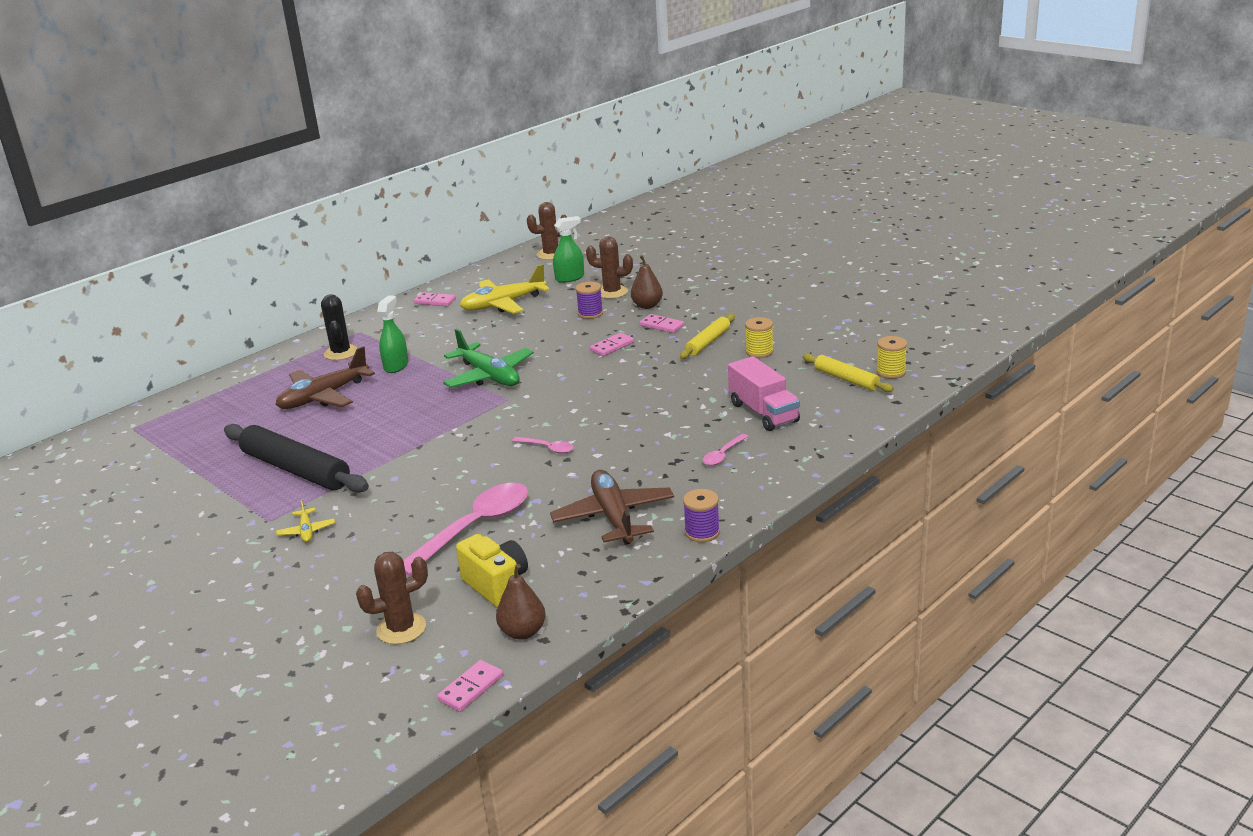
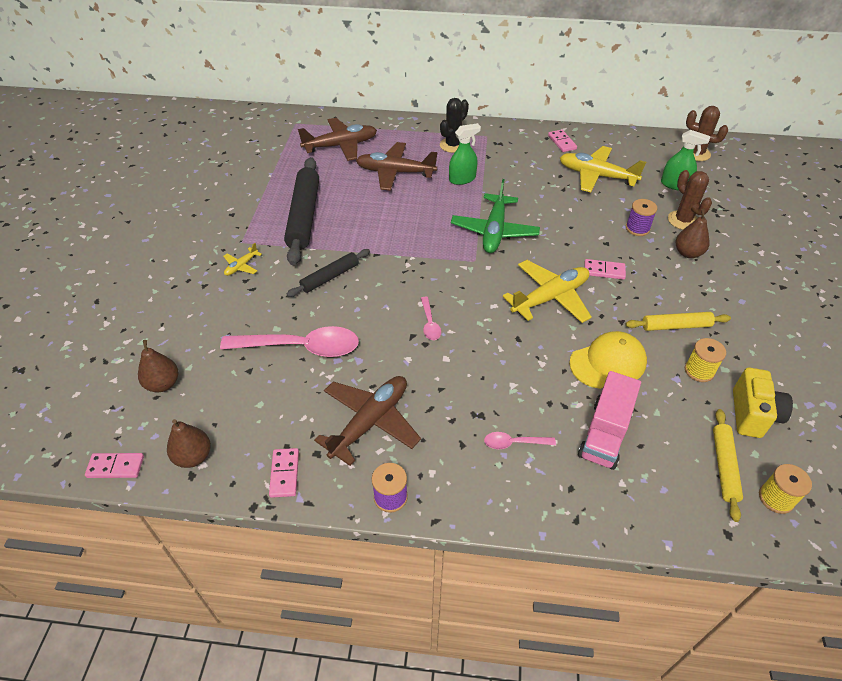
camera: 50 degrees right, 20 degrees up
brown cactus [356,552,428,644] -> brown pear [138,340,178,392]
yellow camera [456,534,528,608] -> yellow camera moved to [733,368,793,438]
pink domino [640,314,684,333] -> pink domino moved to [269,448,299,498]
none -> black rolling pin [287,249,370,297]
none -> brown plane [298,118,377,161]
none -> yellow plane [503,260,592,323]
none -> yellow cap [569,331,647,389]

